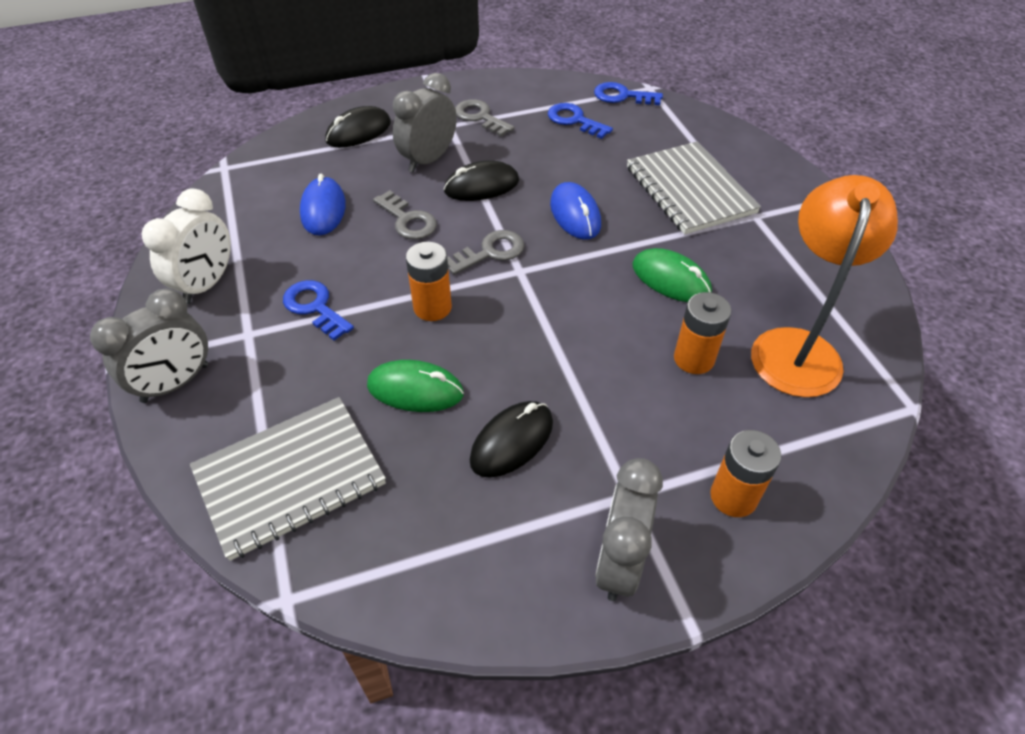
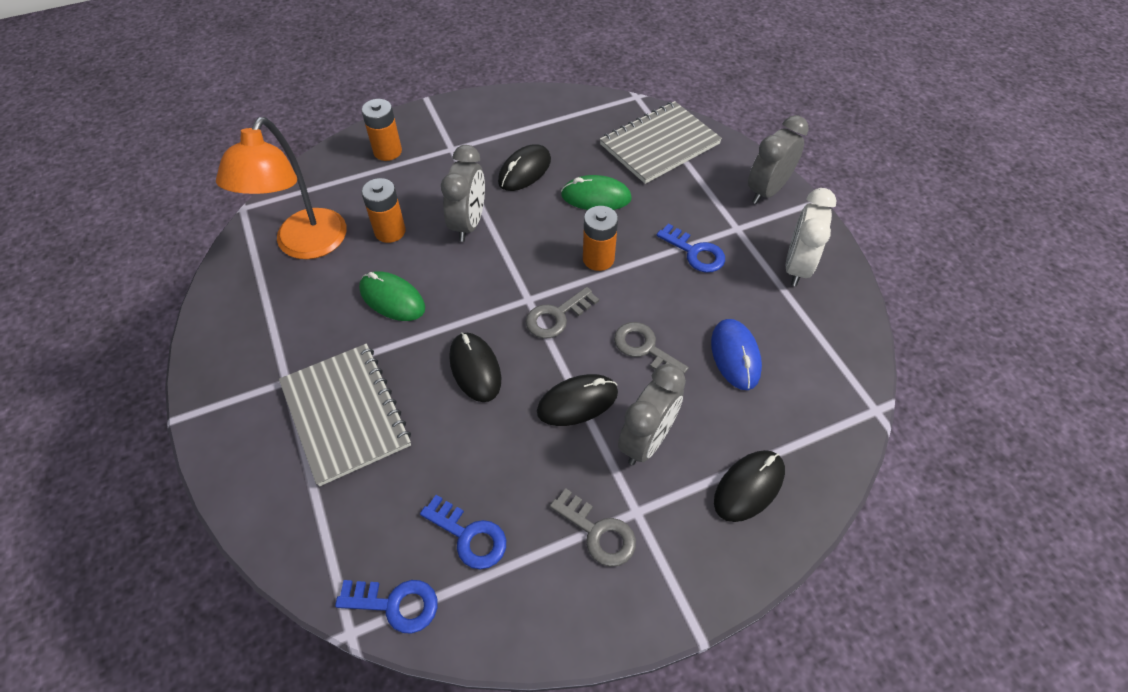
camera: 175 degrees right, 5 degrees up
blue mouse [550,182,601,240] -> black mouse [449,332,501,402]
grey clock [595,458,663,601] -> grey clock moved to [441,145,485,242]

